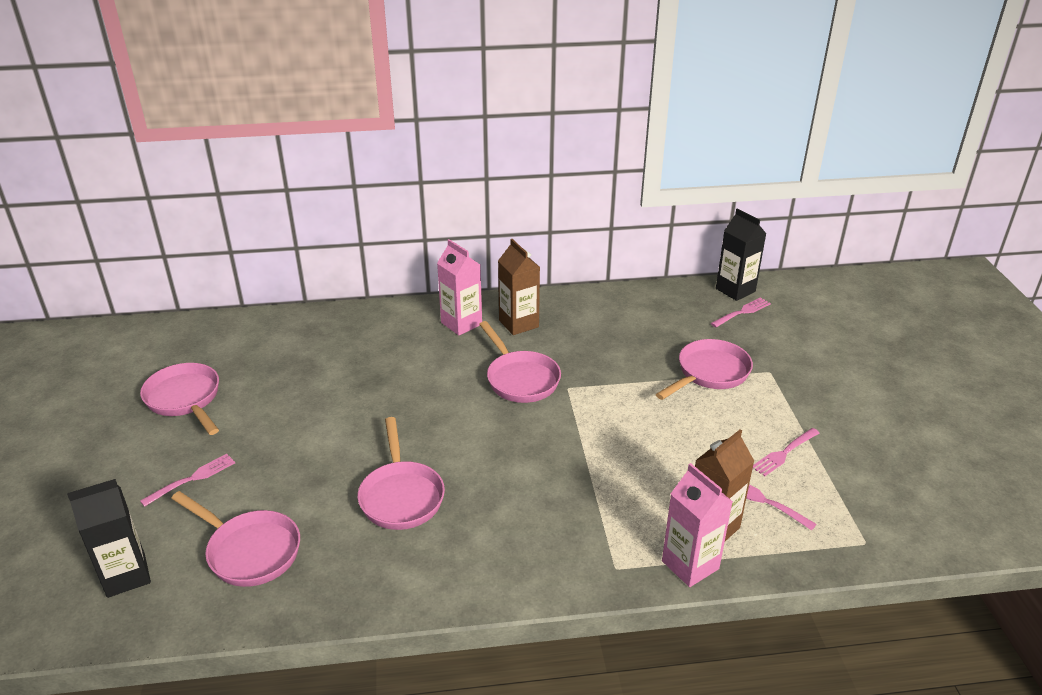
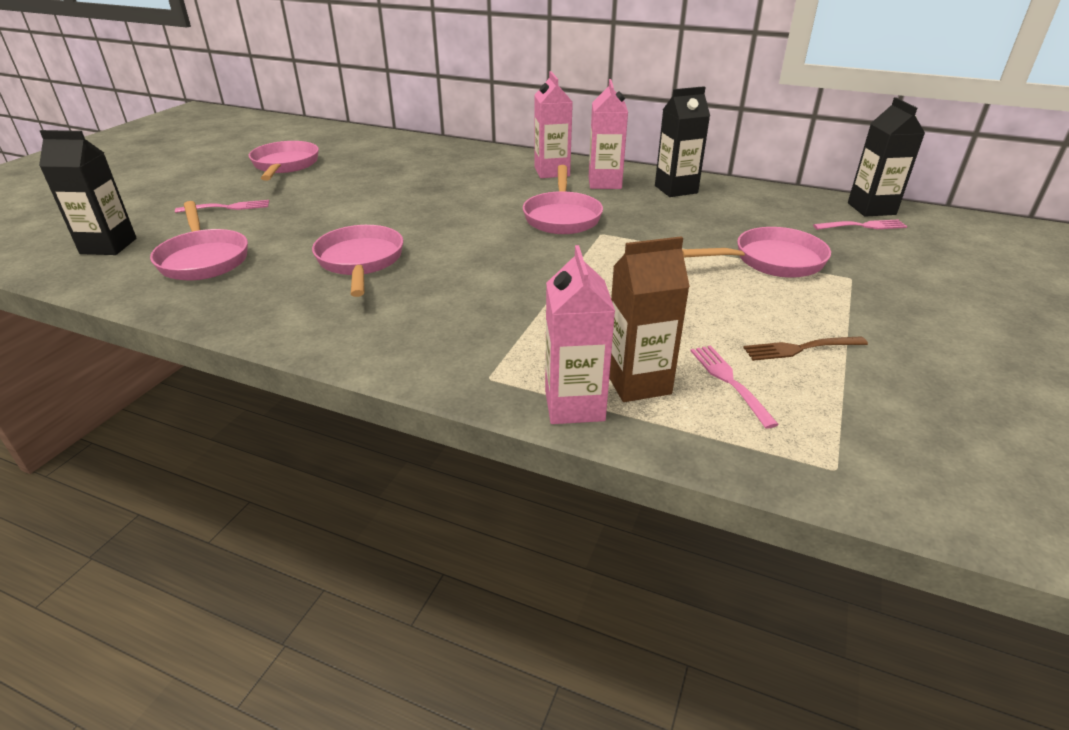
camera: 30 degrees right, 0 degrees up
pink pan [357,417,445,530] -> pink pan turned 150 degrees clockwise [312,225,403,297]
brown carton [498,239,540,335] -> pink carton [589,79,628,189]
pink fork [753,428,820,476] -> brown fork [743,336,868,361]
none -> black carton [655,86,710,197]

